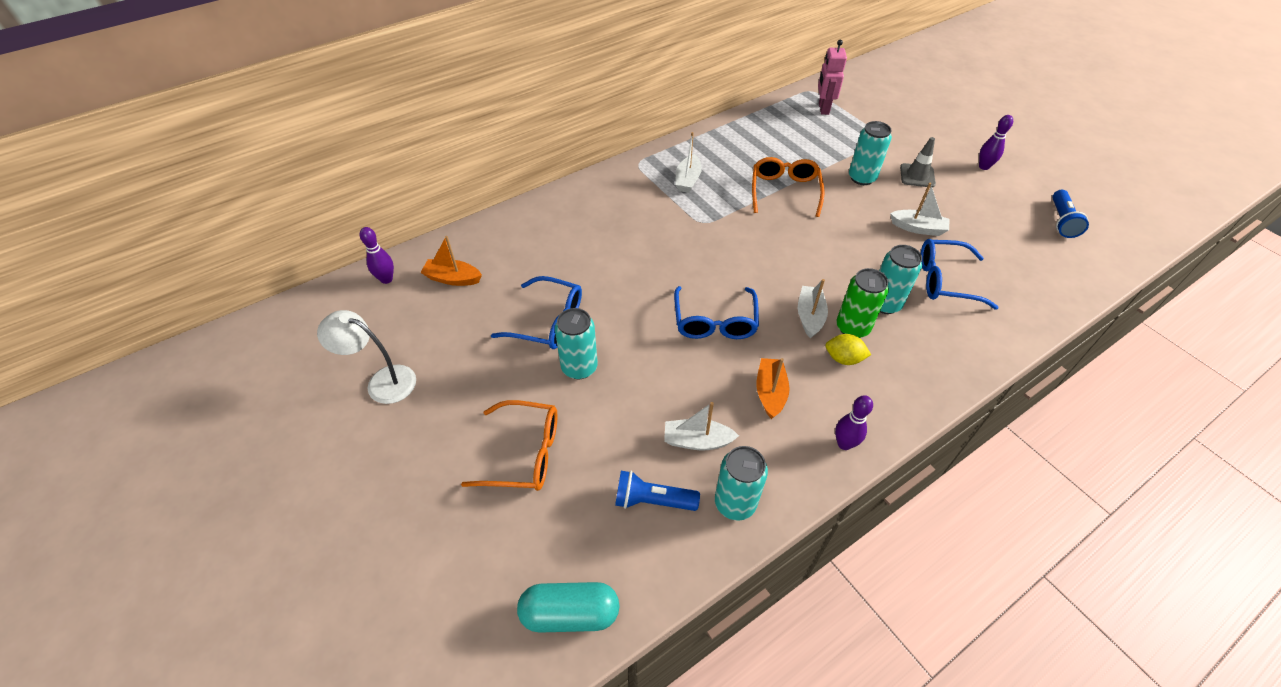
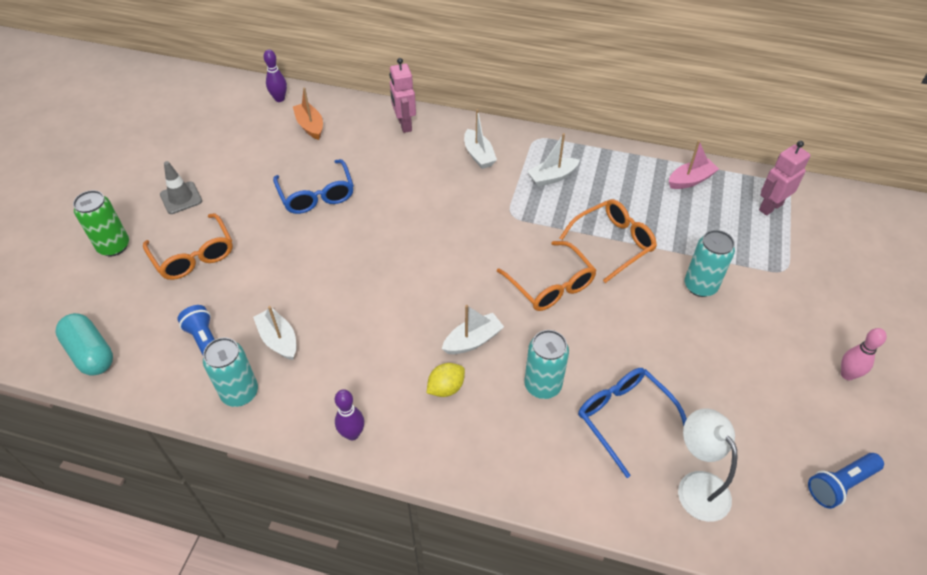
camera: 50 degrees right, 0 degrees up
white lamp [317,310,416,404] -> white lamp moved to [678,408,737,522]
turquoise can [555,308,598,379] -> none
blue glasses [674,286,759,339] -> none
orange boat [756,358,790,419] -> none
yellow lemon [825,334,871,365] -> yellow lemon turned 75 degrees clockwise [427,363,465,397]
green can [836,268,889,338] -> green can moved to [73,190,129,256]
white boat [890,183,950,236] -> white boat moved to [464,109,497,169]
grey traffic cone [900,137,936,188] -> grey traffic cone moved to [160,161,202,214]
purple bowling pin [979,115,1013,170] -> pink bowling pin [841,328,887,380]
none -> pink robot [389,58,416,133]
none -> orange glasses [497,241,597,311]
none -> pink boat [669,140,719,189]

